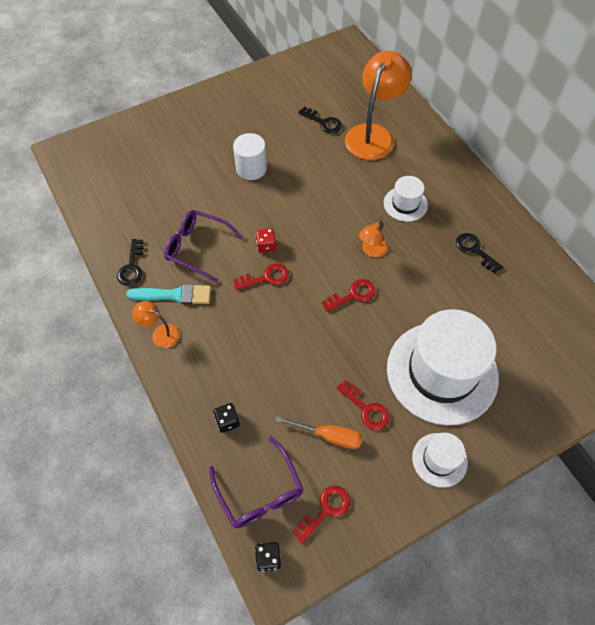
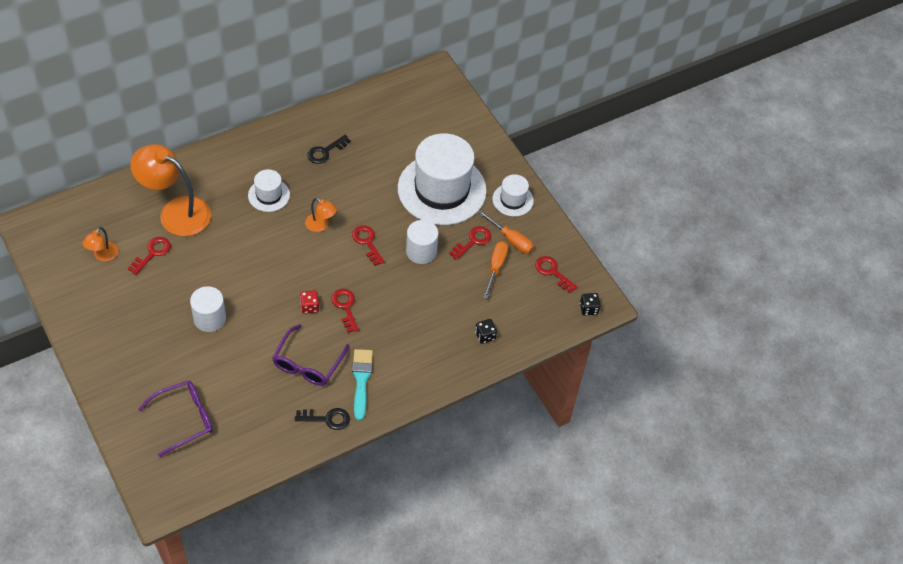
camera: 95 degrees left, 5 degrees down
orange lamp [132,301,180,348] -> orange lamp moved to [82,227,118,261]
purple glasses [209,437,303,528] -> purple glasses moved to [138,381,213,457]
black key [298,107,342,134] -> red key [128,237,171,275]
none -> white cylinder [406,220,438,264]
none -> orange screwdriver [478,211,534,254]

